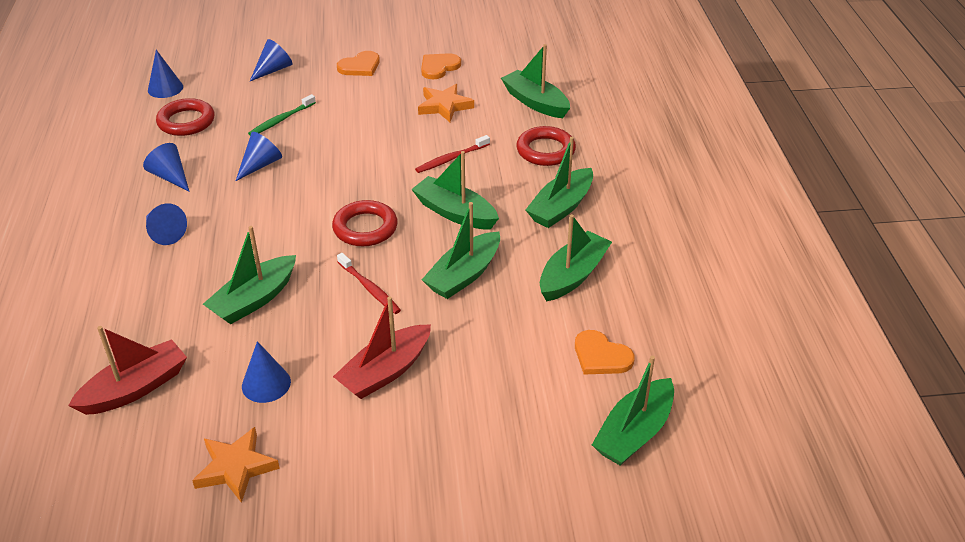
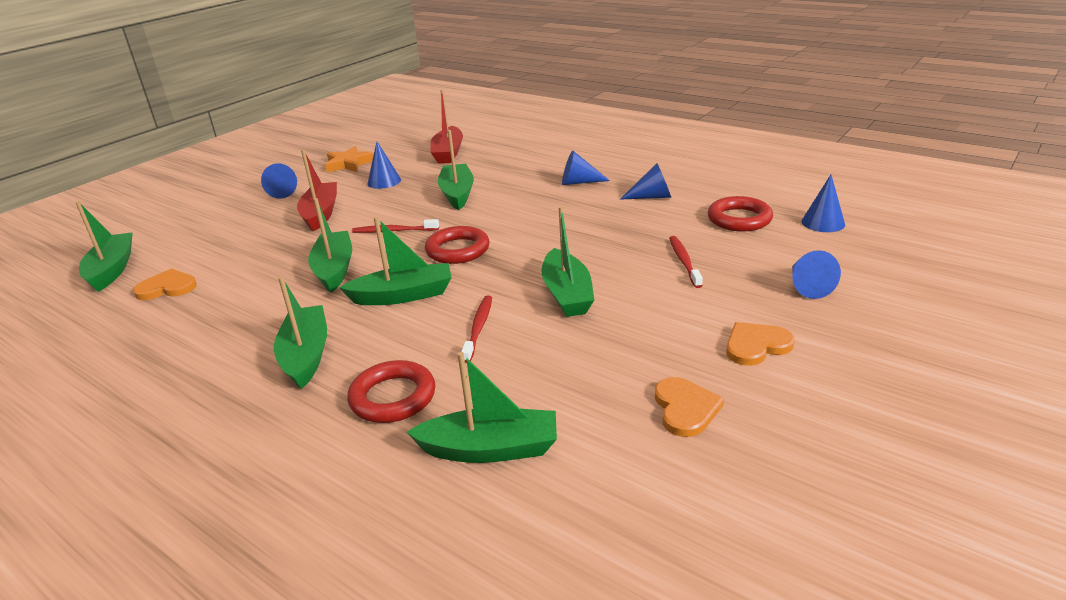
camera: 135 degrees right, 10 degrees down
blue cone [236,132,282,181] -> blue cone moved to [261,163,297,199]
green toothbrush [248,94,316,135] -> red toothbrush [669,236,703,288]
orange heart [337,51,380,76] -> orange heart turned 60 degrees clockwise [726,322,795,366]
orange star [418,84,474,122] -> none
green boat [540,214,612,301] -> green boat moved to [541,206,594,317]

